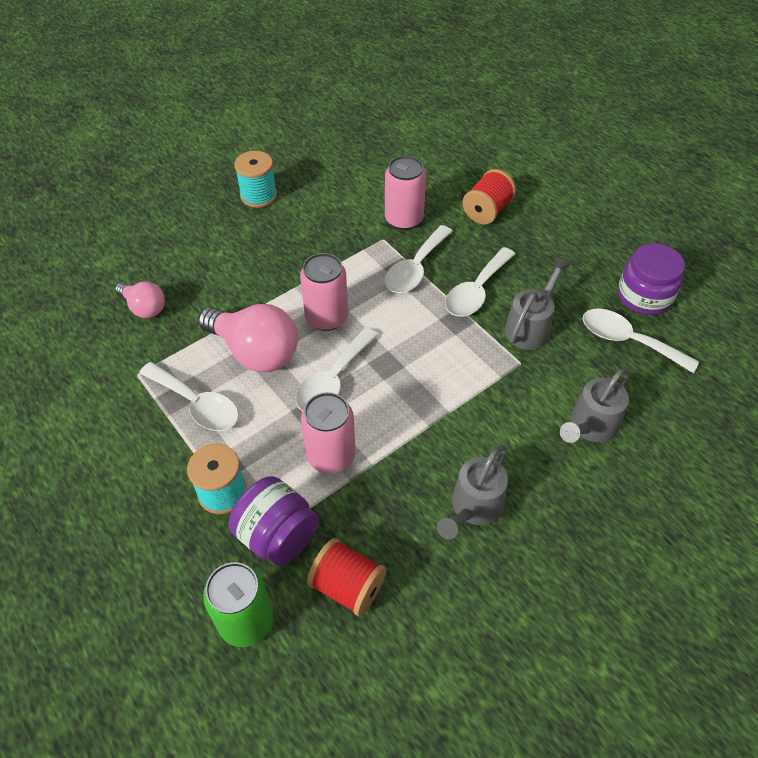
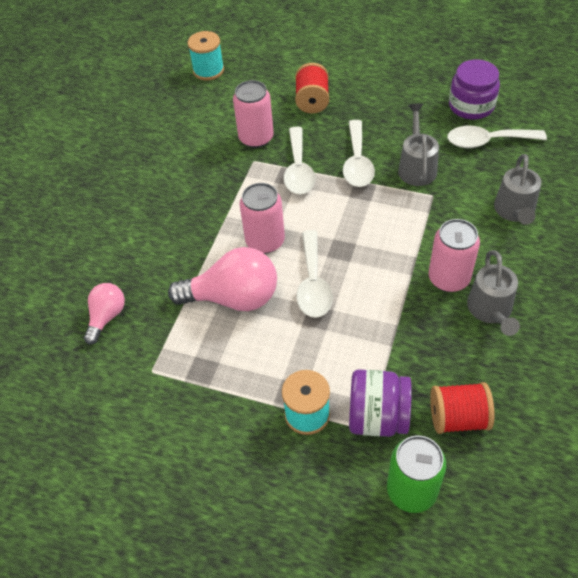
camera: 30 degrees left, 0 degrees up
pink light bulb [115,282,165,318] -> pink light bulb turned 75 degrees counterclockwise [84,283,125,345]
white spoon [139,362,239,431] -> none
turquoise spool [234,151,277,208] -> turquoise spool moved to [187,31,224,80]
pink can [301,392,356,474] -> pink can moved to [429,219,480,292]

